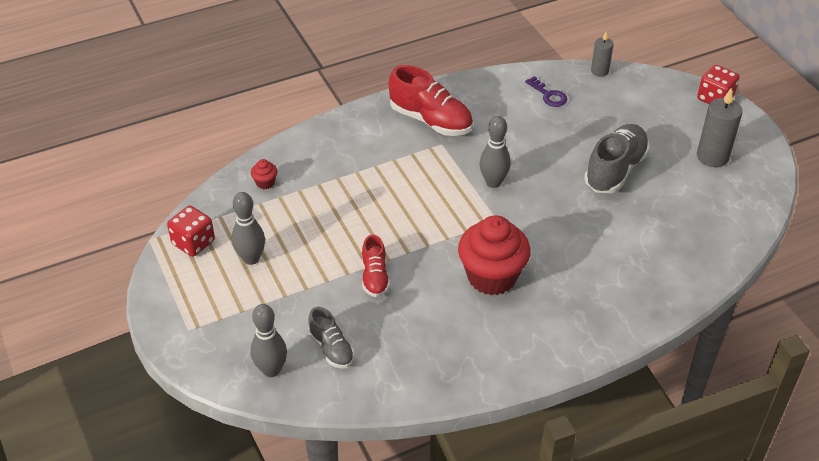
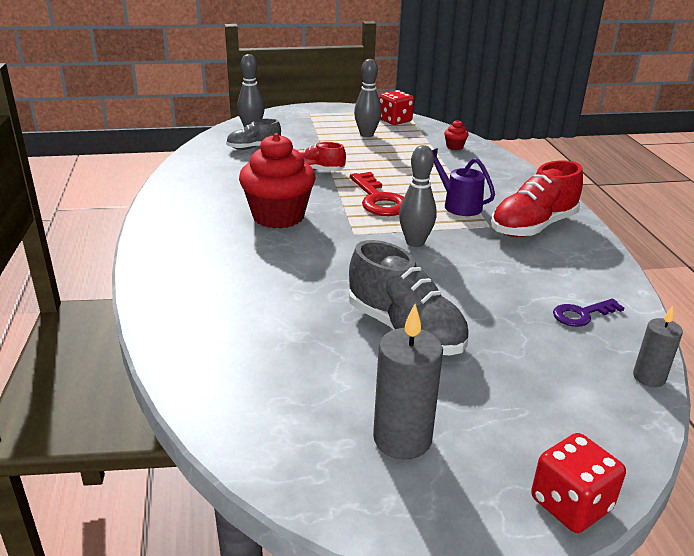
camera: 105 degrees right, 15 degrees down
none -> red key [350,172,404,216]
none -> purple watering can [432,148,495,216]

